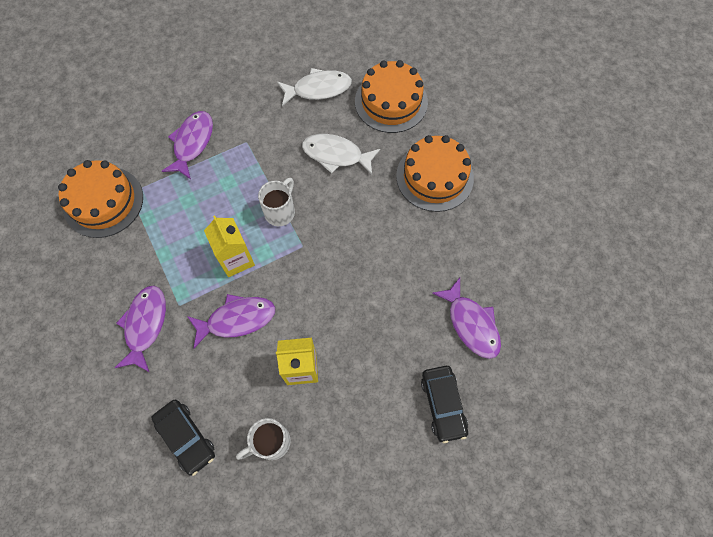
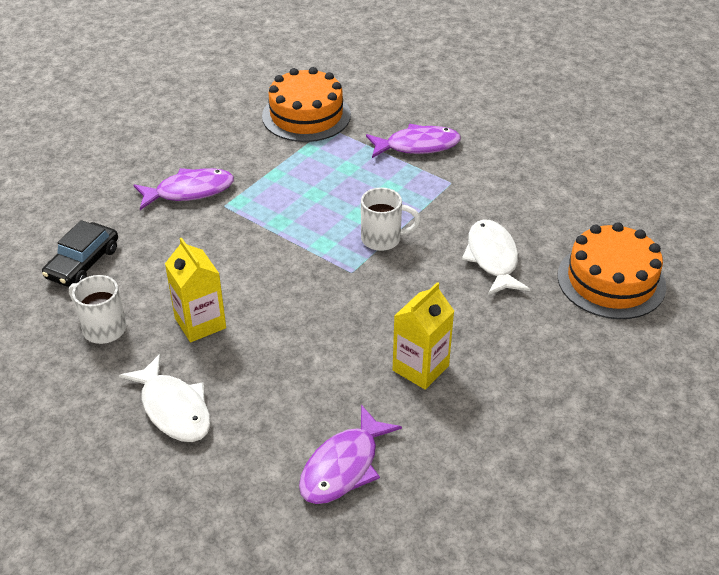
camera: 65 degrees right, 25 degrees down
purple fish [187,294,275,348] -> none
yellow carton [204,216,255,277] -> yellow carton moved to [393,282,454,390]
white fish [277,68,352,106] -> white fish moved to [119,354,211,442]
orange cake [396,135,474,212] -> none
black car [421,366,468,443] -> none

